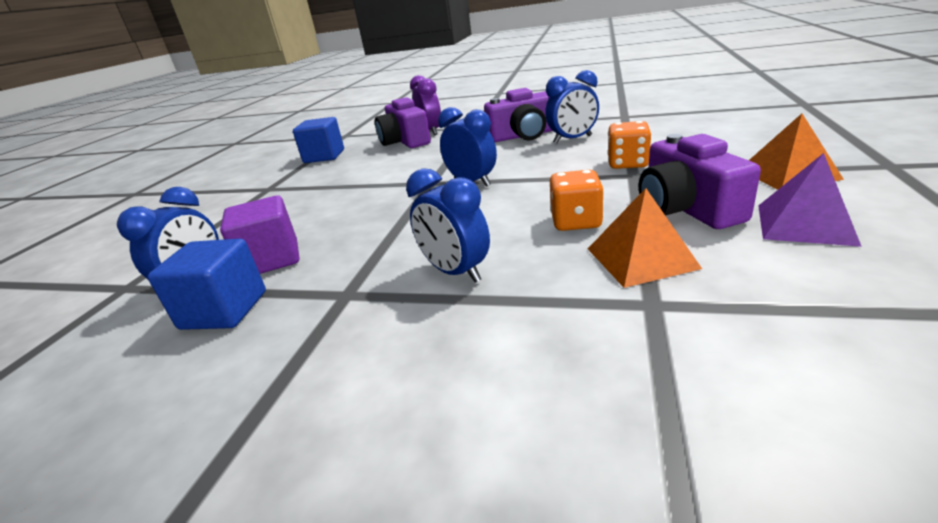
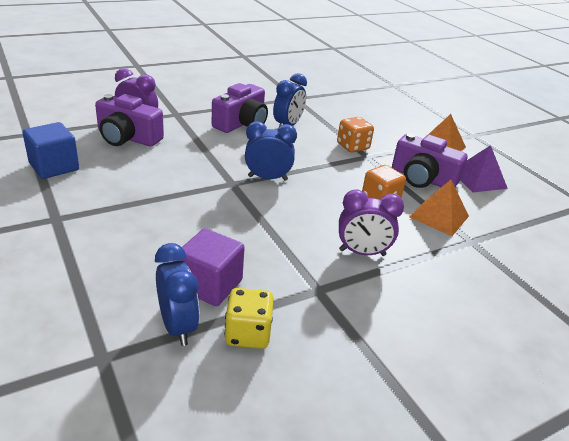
camera: 50 degrees left, 5 degrees up
blue cube [148,239,266,330] -> yellow dice [224,288,274,349]
blue clock [406,168,490,283] -> purple clock [339,189,404,256]

